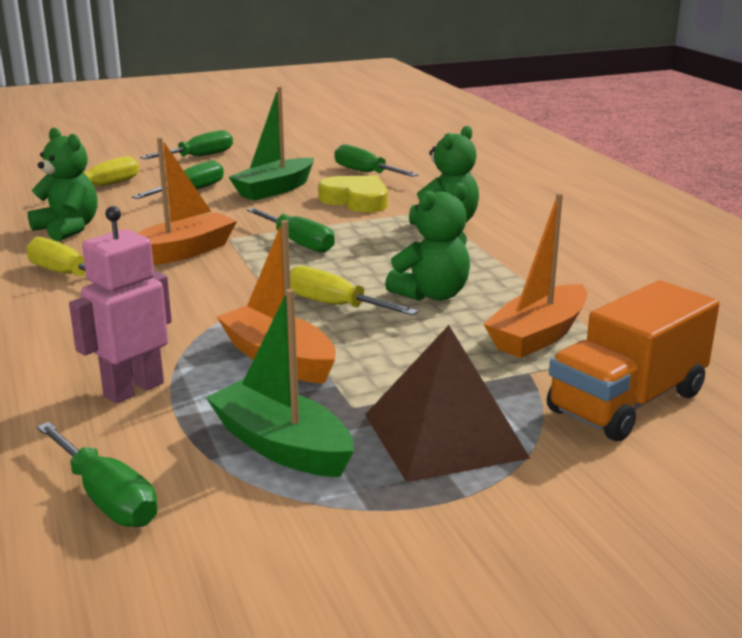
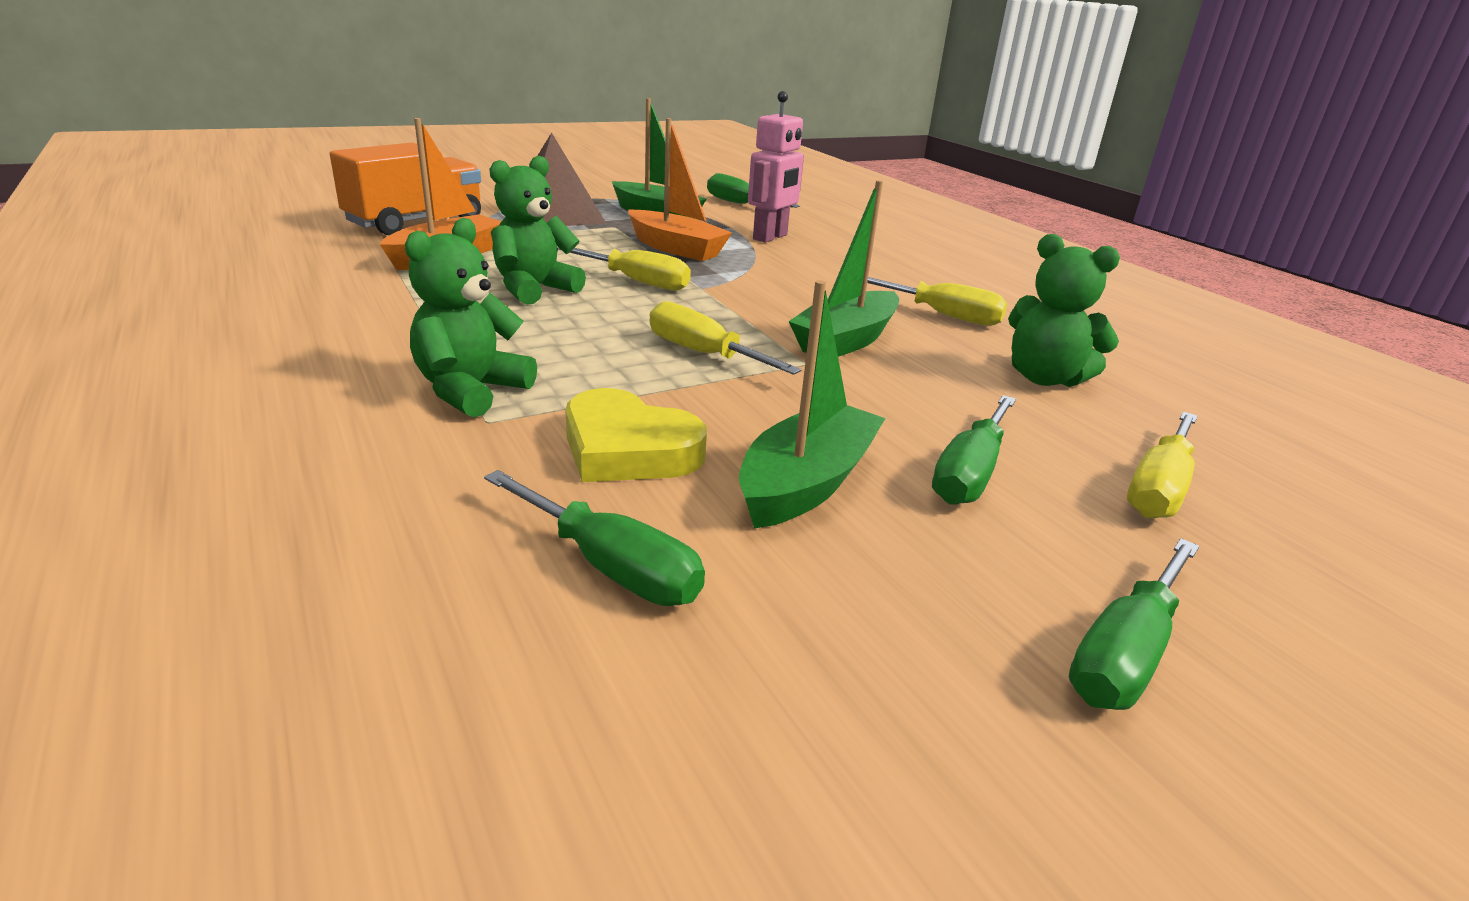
camera: 170 degrees right, 5 degrees up
orange boat [137,137,237,265] -> green boat [789,180,899,357]
green screwdriver [247,208,335,253] -> yellow screwdriver [649,301,802,375]

